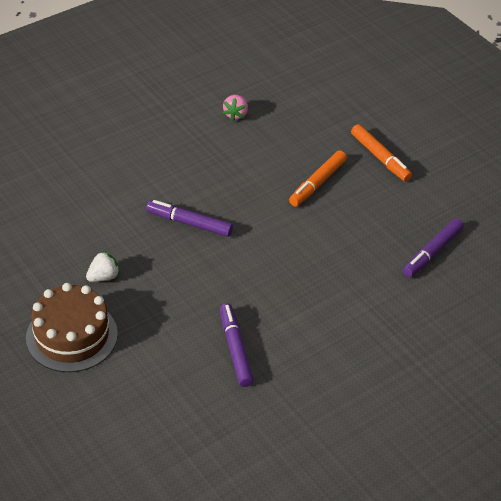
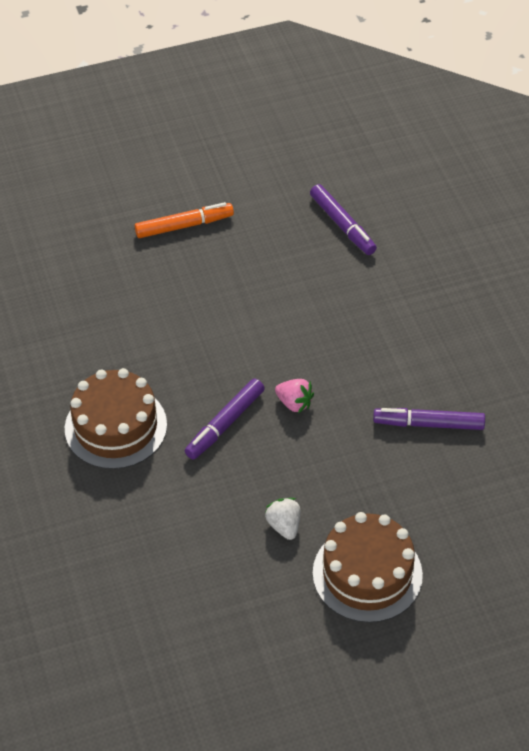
camera: 70 degrees left, 5 degrees up
pink strawberry [223,95,248,121] -> pink strawberry moved to [275,379,314,413]
orange marker [289,151,347,206] -> none
none -> brown cake [65,368,167,469]

